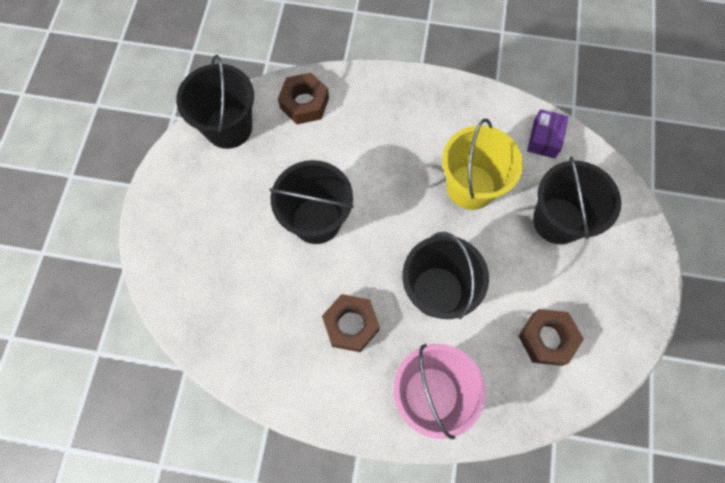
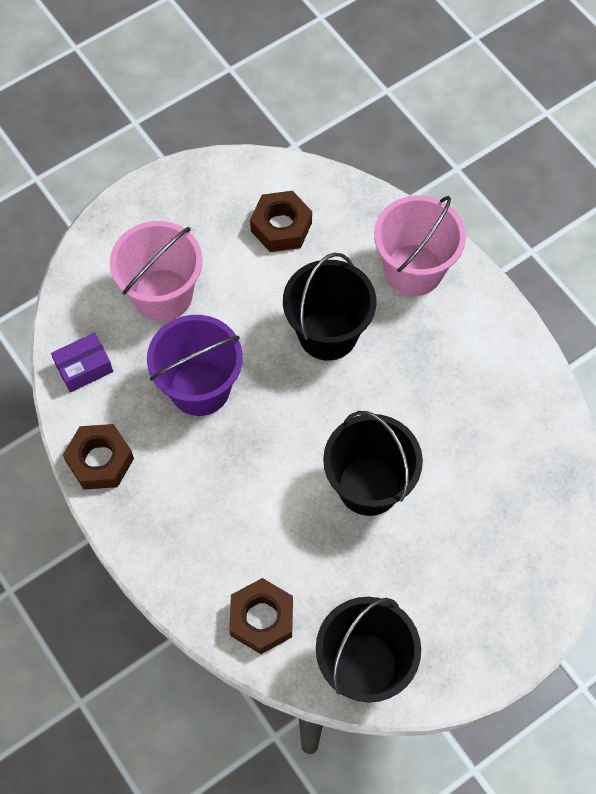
camera: 135 degrees left, 5 degrees down
brown nut [322,294,380,352] -> brown nut moved to [63,424,134,490]
yellow bucket [442,119,523,210] -> purple bucket [147,315,243,416]
black bucket [533,156,621,244] -> pink bucket [110,221,202,321]

